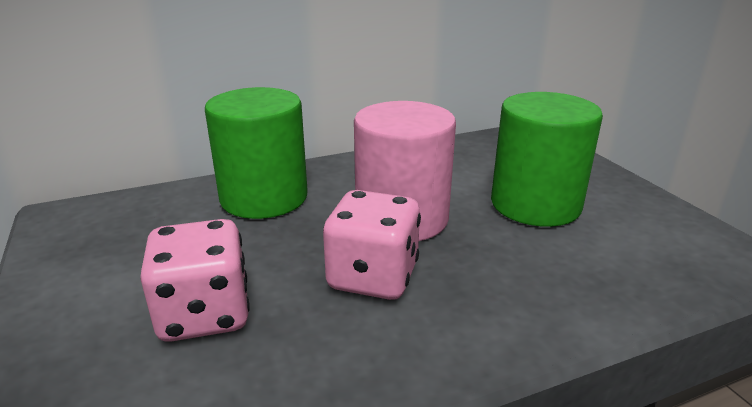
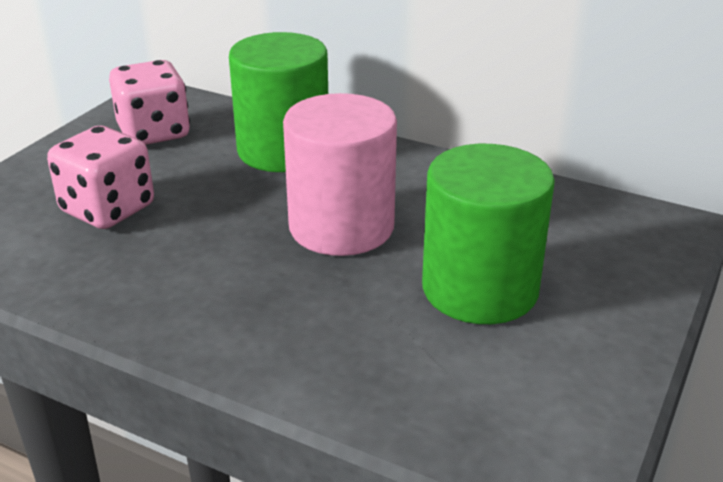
camera: 50 degrees right, 5 degrees up
pink dice [323,190,421,300] -> pink dice moved to [109,60,190,145]

